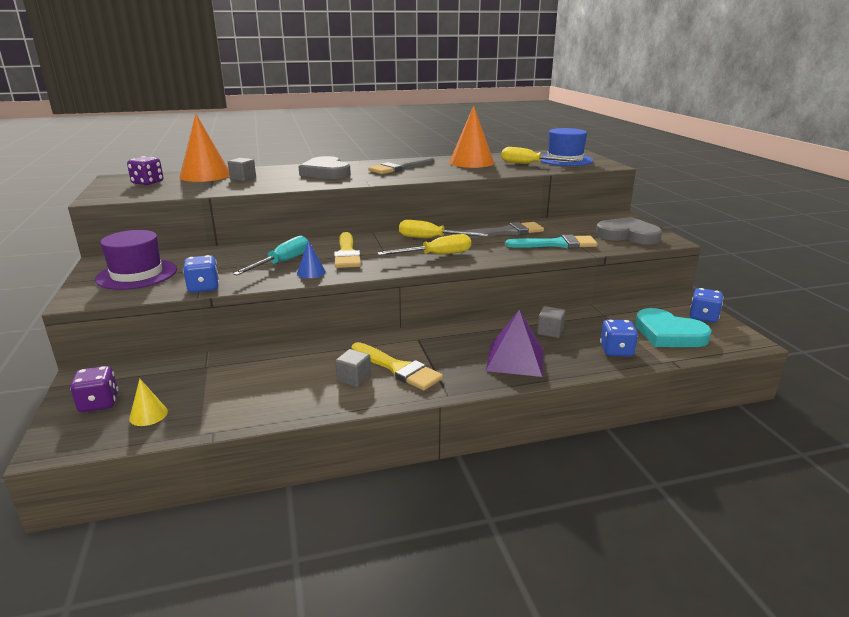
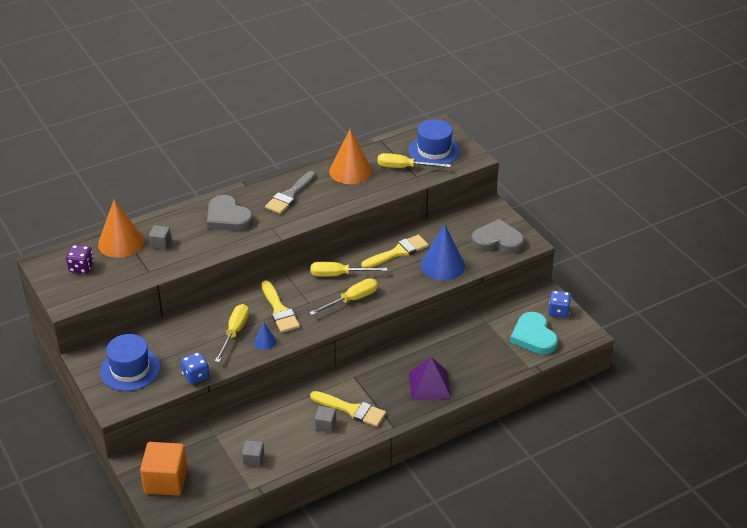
camera: 15 degrees left, 15 degrees up
purple dice [70,366,118,412] -> orange cube [140,442,188,496]
purple hat [95,230,177,290] -> blue hat [100,334,161,391]
yellow cone [129,379,168,426] -> none
turquoise screwdriver [233,236,308,275] -> yellow screwdriver [215,304,249,362]
grey brush [463,222,544,238] -> yellow brush [361,235,429,268]
turquoise brush [505,235,598,248] -> blue cone [421,224,465,281]
grey cube [537,306,565,338] -> grey cube moved to [242,440,264,467]
blue dice [600,319,638,357] -> none
turquoise heart [635,308,712,347] -> turquoise heart turned 45 degrees clockwise [510,312,558,354]

